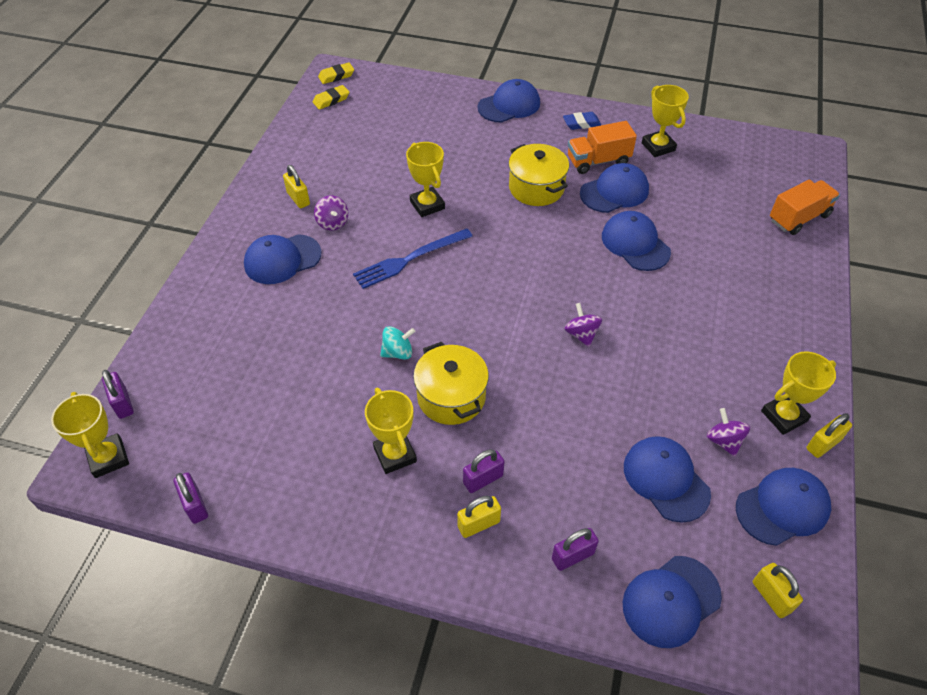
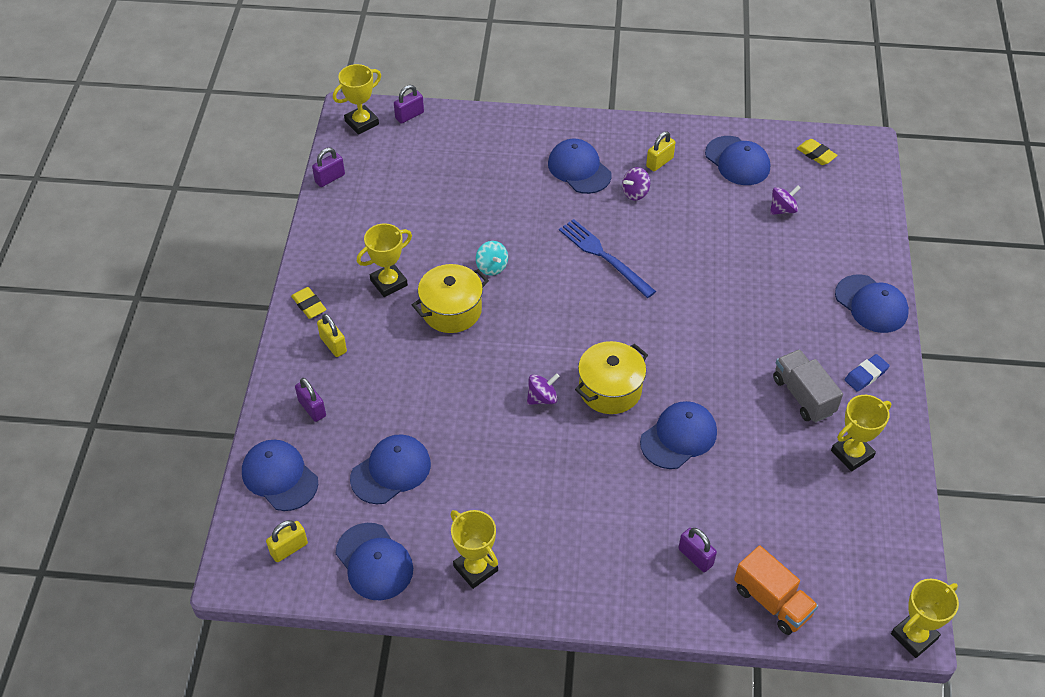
camera: 80 degrees right, 0 degrees up
yellow eraser [318,62,354,84] -> yellow eraser moved to [291,287,327,319]
yellow trophy [406,142,445,217] -> yellow trophy moved to [891,579,959,658]
purple padlock [463,449,505,493] -> purple padlock moved to [678,528,717,572]
yellow pot [508,144,569,206] -> yellow pot moved to [575,341,648,414]
blue eraser [563,112,601,130] -> blue eraser turned 75 degrees clockwise [845,354,890,392]
orange truck [568,121,637,174] -> grey truck [773,349,843,422]
blue cap [580,163,649,213] -> blue cap moved to [705,136,770,185]
purple spinning top [707,408,750,457] -> purple spinning top moved to [770,185,800,215]
yellow padlock [807,413,852,458] -> none

